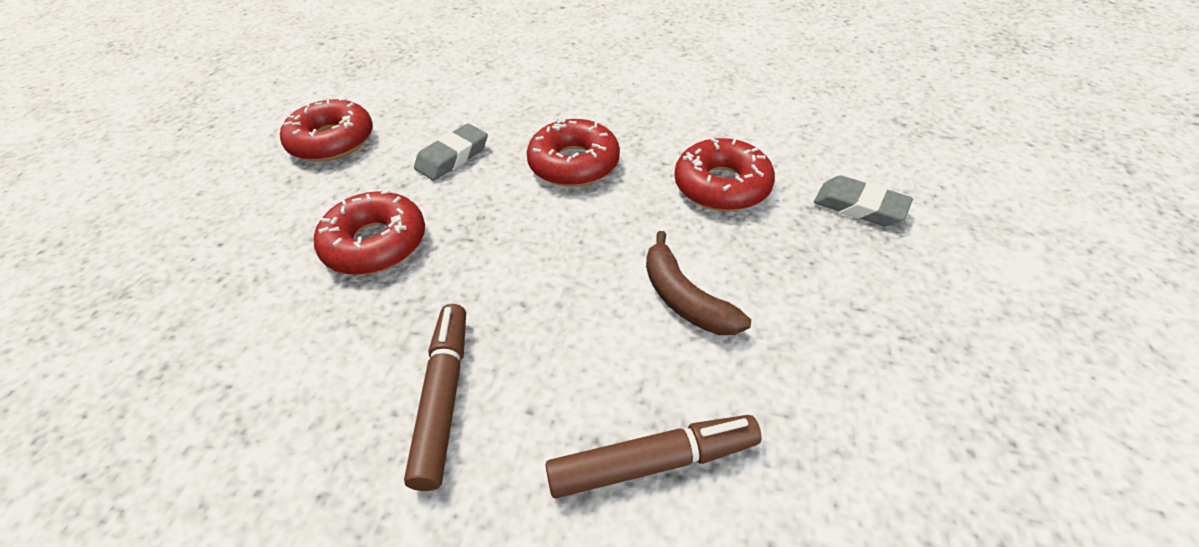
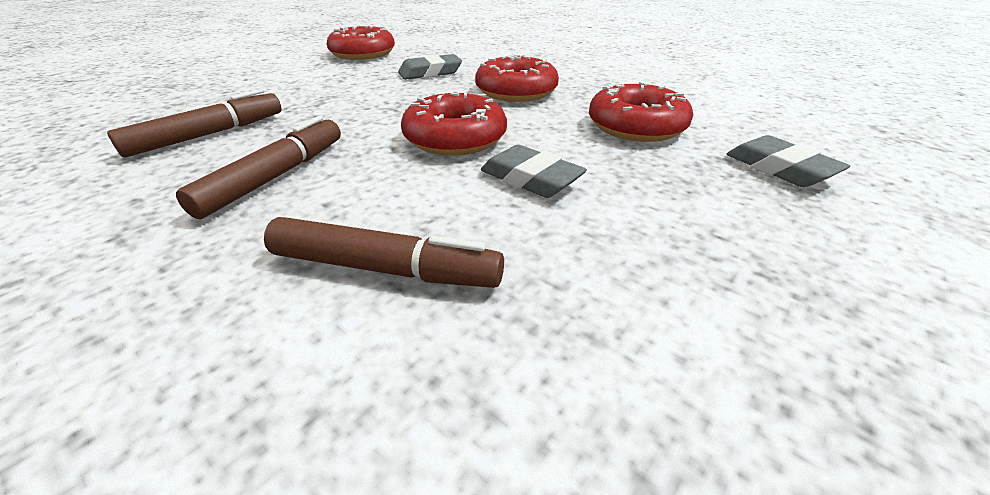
camera: 25 degrees right, 10 degrees down
red donut [314,190,425,275] -> red donut moved to [401,91,507,156]
brown banana [646,231,751,335] -> grey eraser [481,145,587,198]
none -> brown marker [107,89,282,157]

